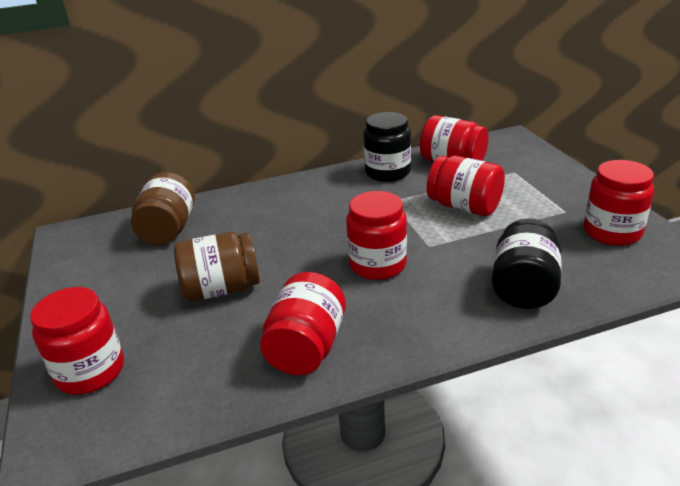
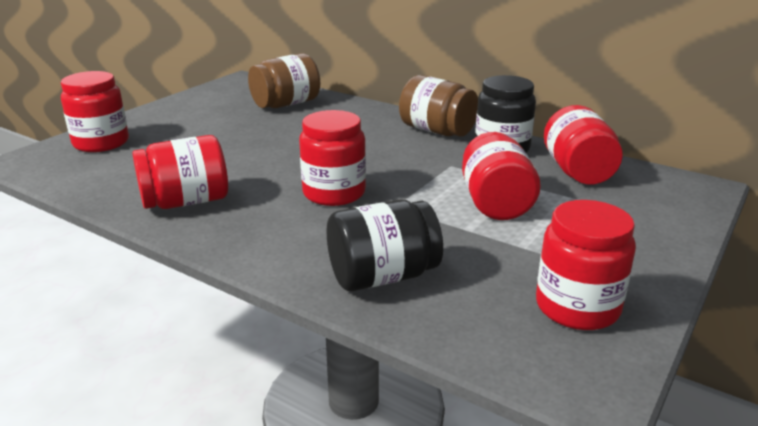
camera: 50 degrees right, 5 degrees down
brown jar [174,232,260,302] -> brown jar moved to [399,75,478,137]

